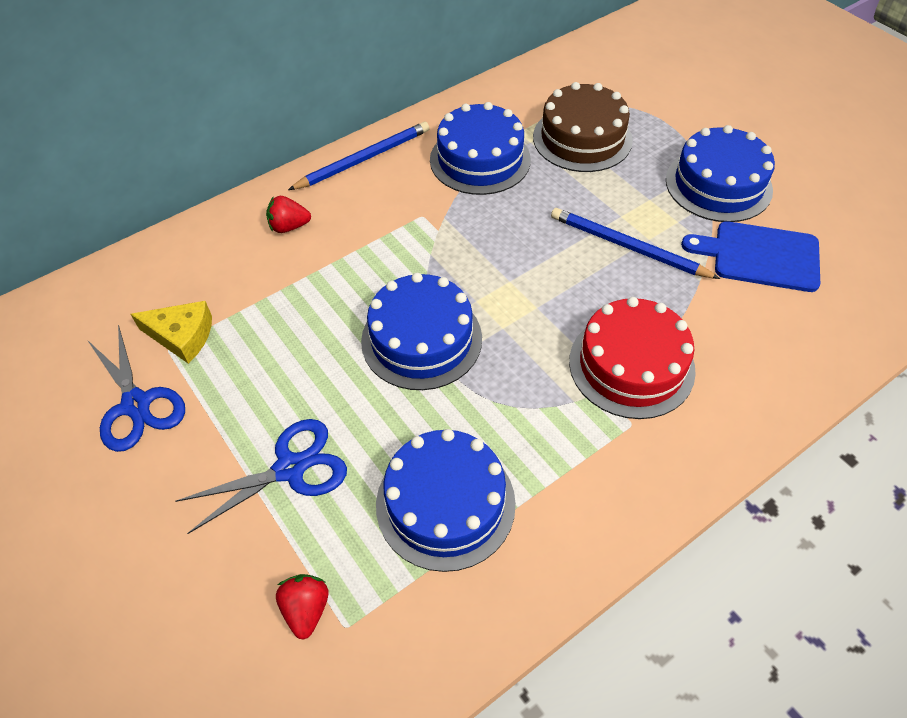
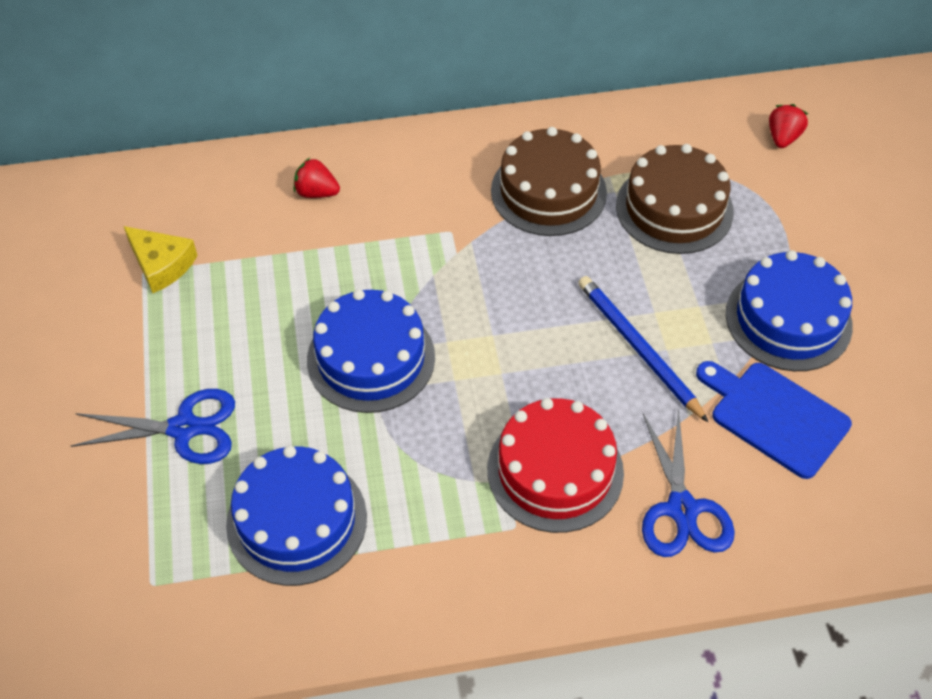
camera: 25 degrees right, 0 degrees up
blue scissors [88,325,185,452] -> blue scissors moved to [642,409,735,557]
red strawberry [276,574,329,640] -> red strawberry moved to [769,104,808,148]
blue pencil [288,121,430,190] -> none
blue cake [430,102,531,195] -> brown cake [491,127,607,236]

